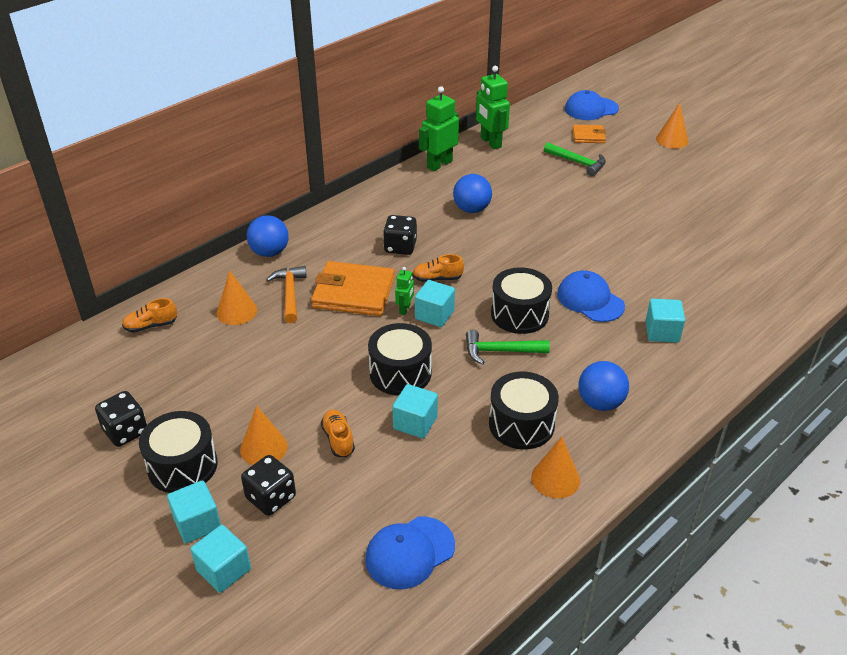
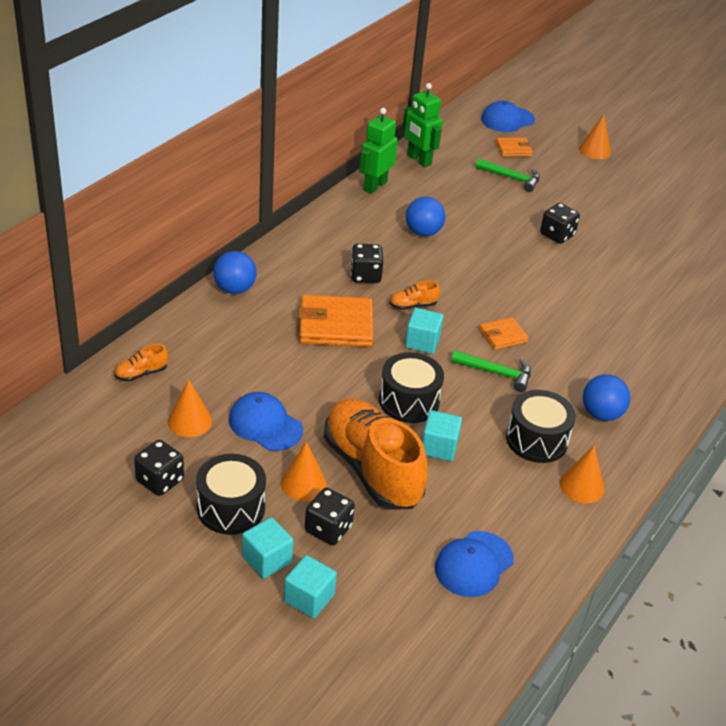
camera: 15 degrees left, 0 degrees up
orange cone [217,271,257,325] -> orange cone moved to [168,379,212,437]
orange hammer [266,266,307,323] -> none
orange shoe [321,410,355,457] -> orange shoe [324,398,428,509], size x2.50
green robot [395,267,414,315] -> none
green hammer [466,330,550,365] -> green hammer turned 150 degrees counterclockwise [451,350,531,392]
black drum [491,267,552,334] -> orange wallet [479,317,529,350]
blue cap [557,270,625,322] -> blue cap moved to [229,392,303,451]
turquoise cube [646,299,685,343] -> none
none -> black dice [540,203,580,244]

